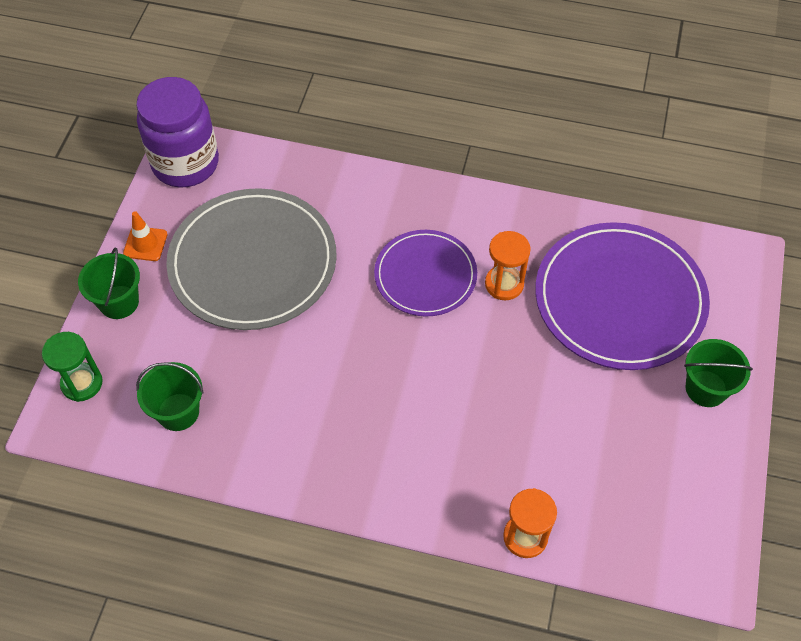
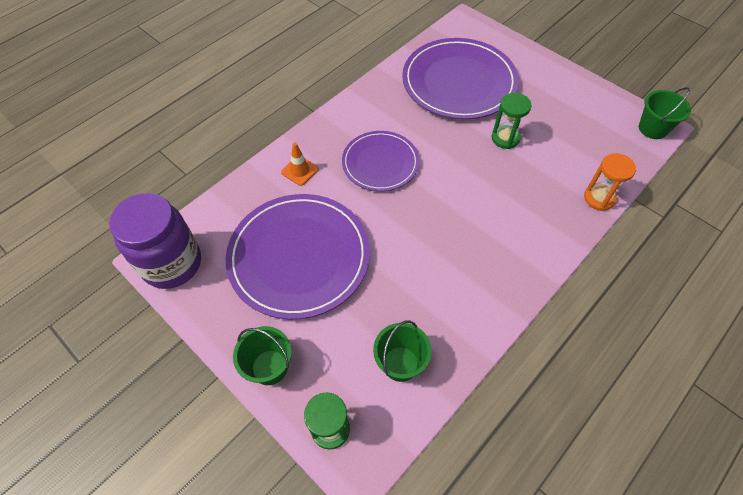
camera: 60 degrees left, 0 degrees up
orange traffic cone [123,211,167,261] -> orange traffic cone moved to [281,143,319,186]
grey plate [166,188,337,330] -> purple plate [225,194,370,319]
orange hourglass [485,231,531,300] -> none
green bucket [684,339,753,407] -> green bucket moved to [639,87,691,139]
none -> green hourglass [492,93,532,149]

